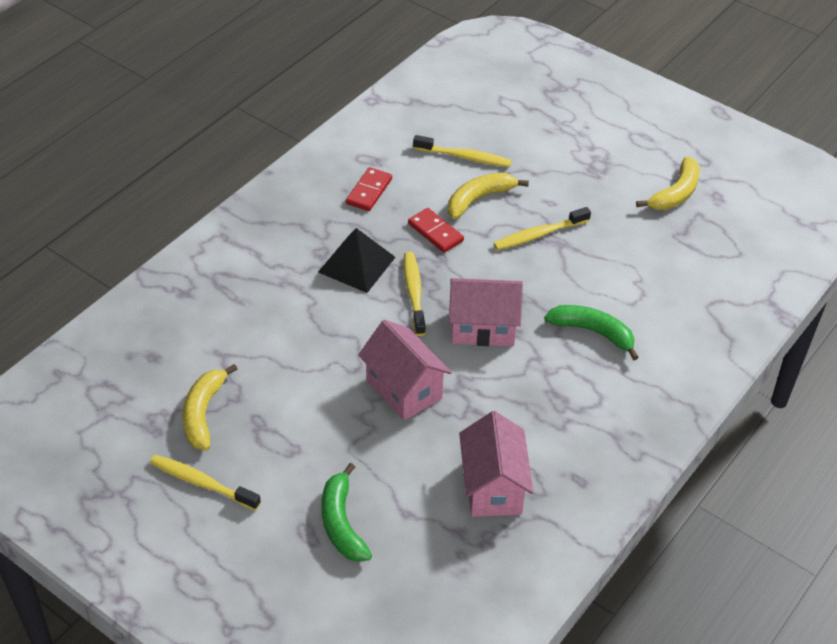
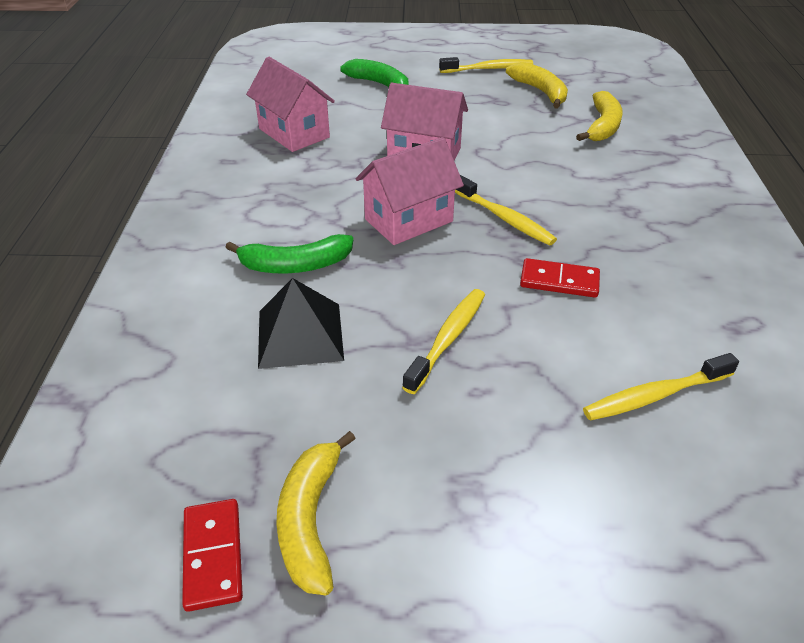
camera: 145 degrees right, 5 degrees down
black pyramid [318,228,396,293] -> black pyramid moved to [258,278,344,369]
red domino [346,167,392,211] -> red domino moved to [182,499,243,612]
yellow banana [448,173,529,219] -> yellow banana moved to [576,91,623,141]

